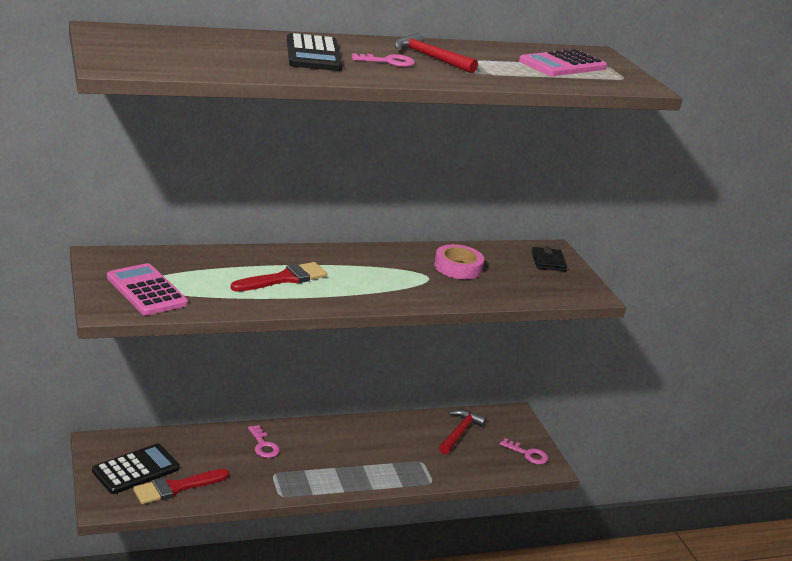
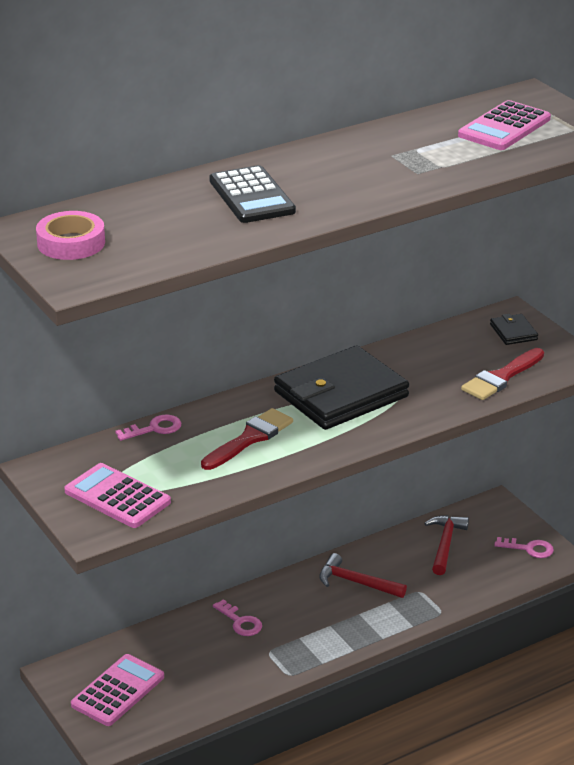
camera: 10 degrees left, 5 degrees up
black calculator [92,444,180,494] -> pink calculator [71,654,164,726]
red brush [133,469,229,504] -> red brush moved to [461,348,544,400]
pink key [352,53,415,67] -> pink key moved to [116,414,181,441]
red hammer [394,33,478,73] -> red hammer moved to [319,553,407,598]
pink tape [434,244,484,279] -> pink tape moved to [36,211,105,260]
none -> black wallet [274,345,409,430]

